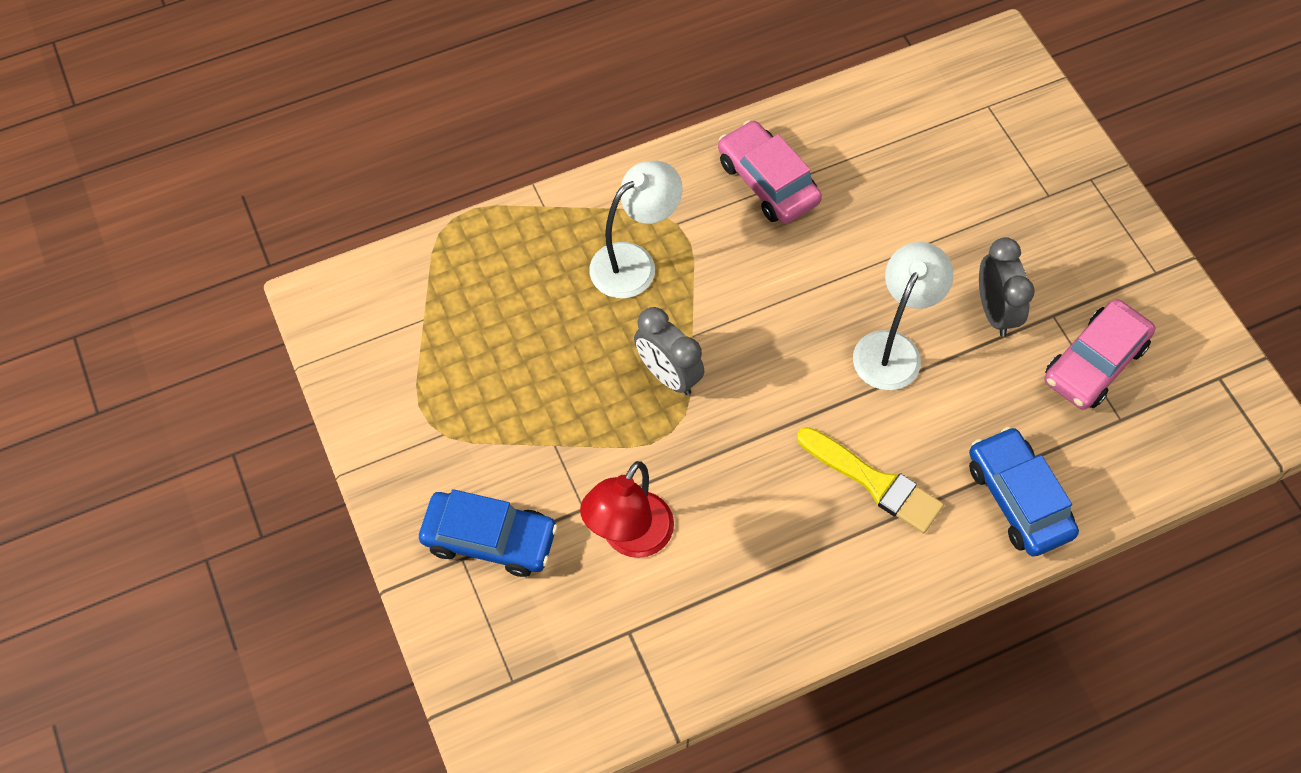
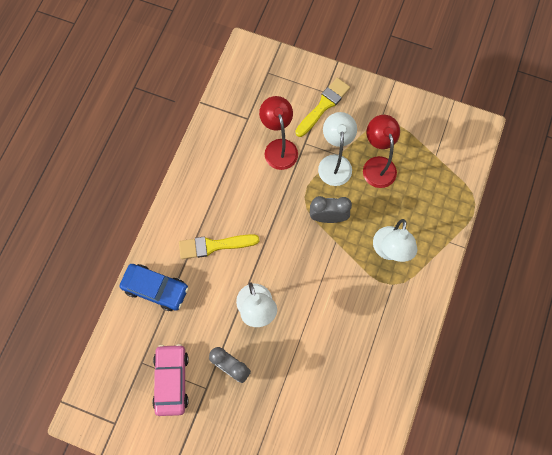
camera: 135 degrees right, 10 degrees up
blue car [419,489,558,577] -> yellow brush [295,78,350,137]
pink car [718,120,822,224] -> none
none -> white lamp [318,112,357,186]
none -> red lamp [363,115,400,188]

